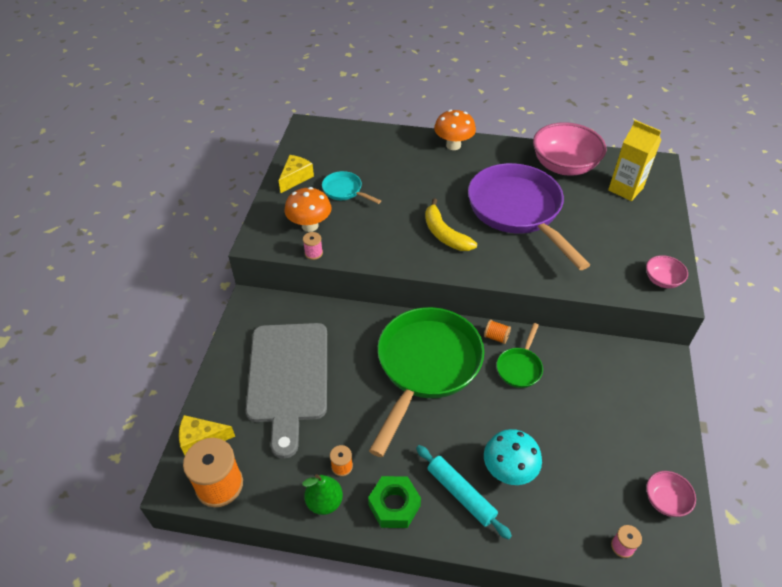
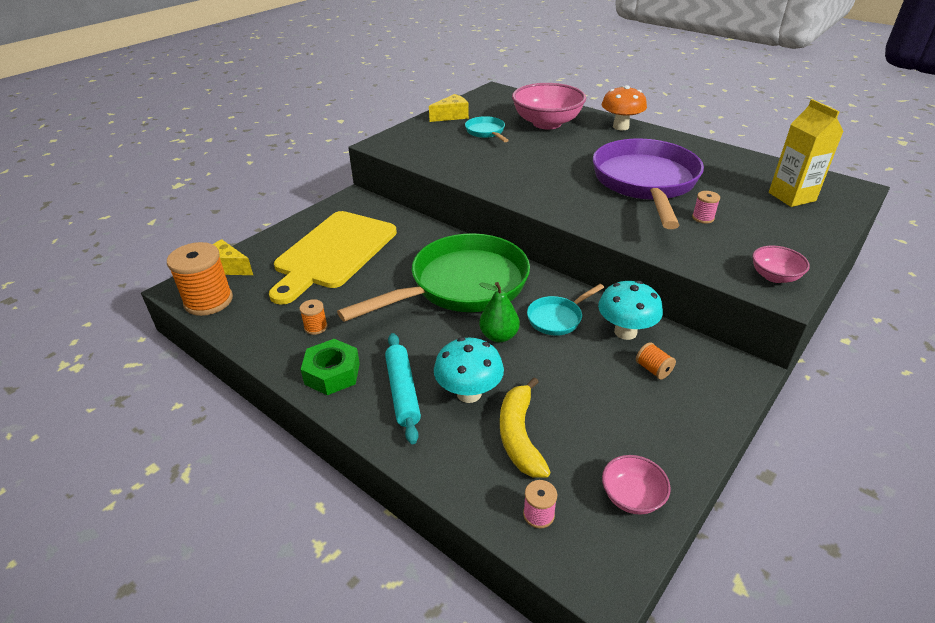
camera: 30 degrees right, 10 degrees down
grey cutting board [246,323,327,459] -> yellow cutting board [269,211,397,305]
orange mushroom [284,187,331,232] -> none
green pear [302,474,343,515] -> green pear moved to [479,282,520,342]
pink spool [303,232,323,260] -> pink spool moved to [692,191,720,224]
yellow banana [425,198,477,251] -> yellow banana moved to [500,377,551,477]
orange spool [484,320,511,344] -> orange spool moved to [636,342,676,380]
green pan [497,323,543,388] -> turquoise pan [527,284,604,336]
pink bowl [533,122,607,176] -> pink bowl moved to [512,83,586,129]
none -> turquoise mushroom [598,281,663,340]

